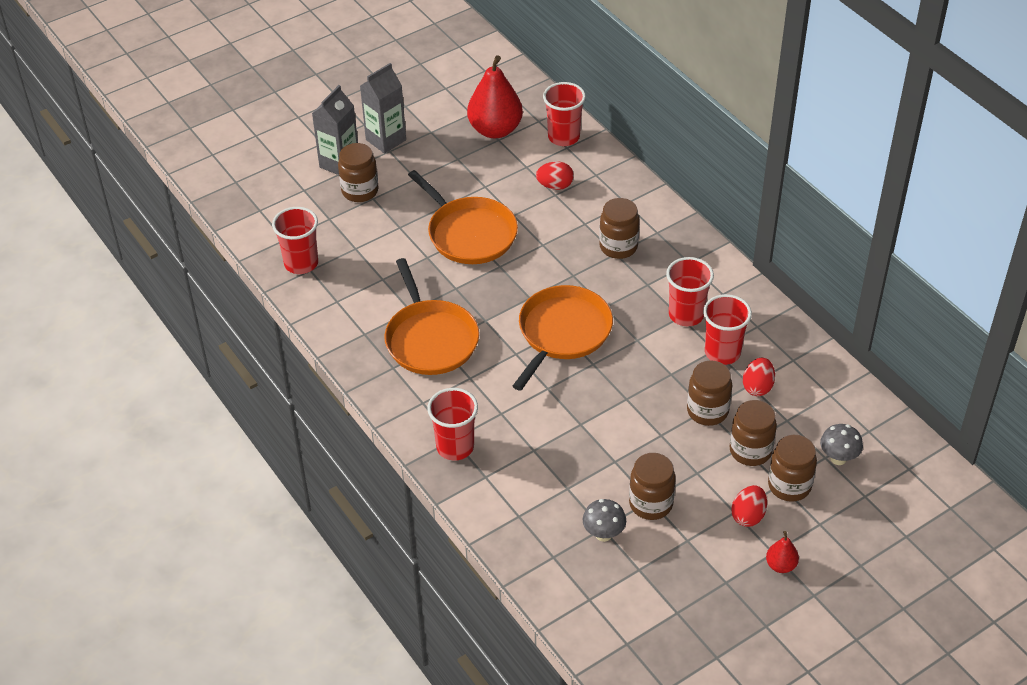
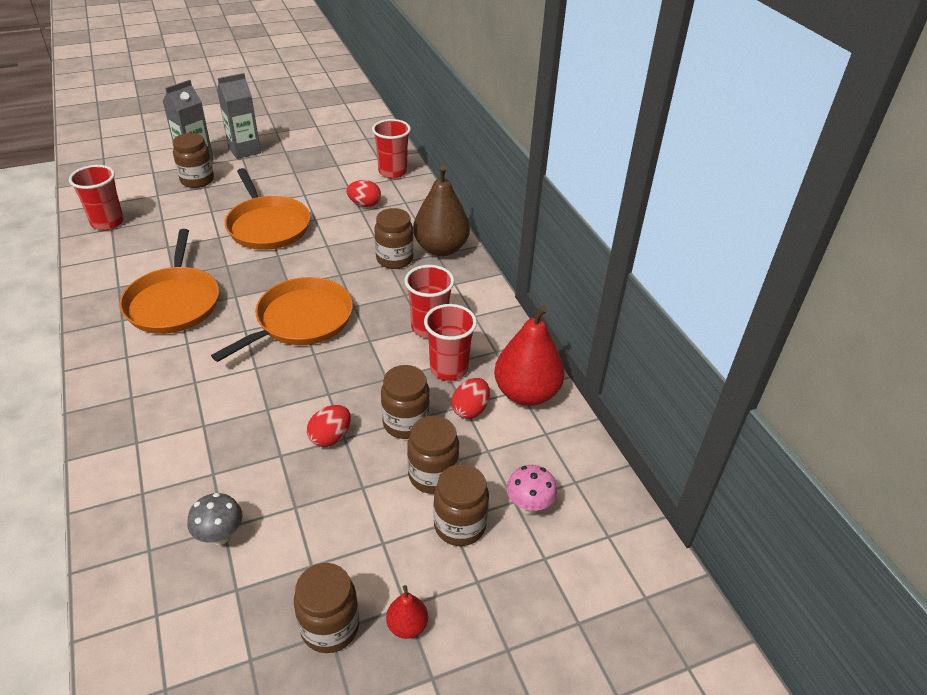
camera: 10 degrees right, 5 degrees down
red cup [427,388,478,460] -> none
red pear [467,55,523,138] -> red pear moved to [494,305,565,406]
brown jar [629,453,676,520] -> brown jar moved to [294,563,359,653]
red egg [731,485,767,527] -> red egg moved to [307,405,351,447]
grey mushroom [820,424,863,465] -> pink mushroom [507,465,557,514]
none -> brown pear [413,165,470,256]

